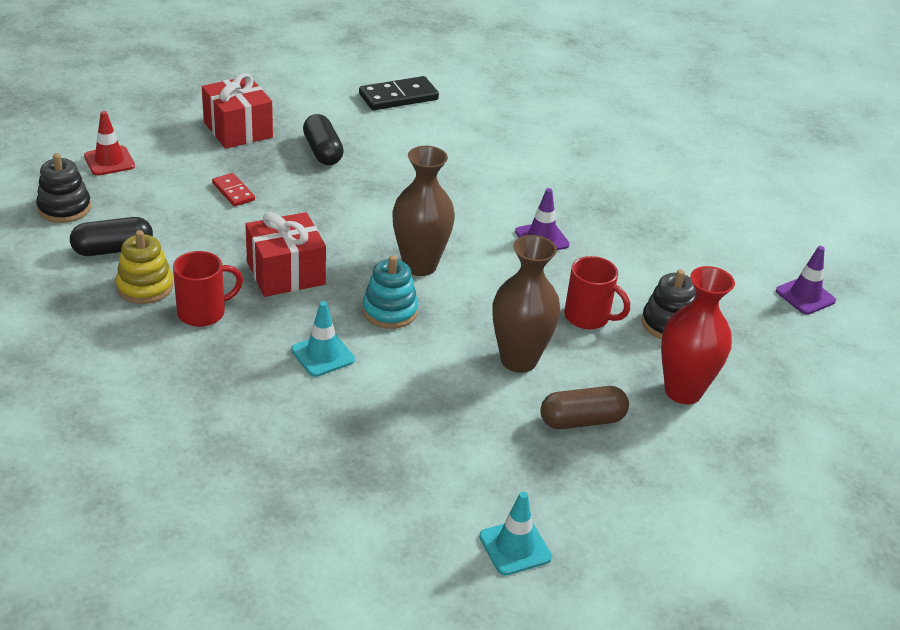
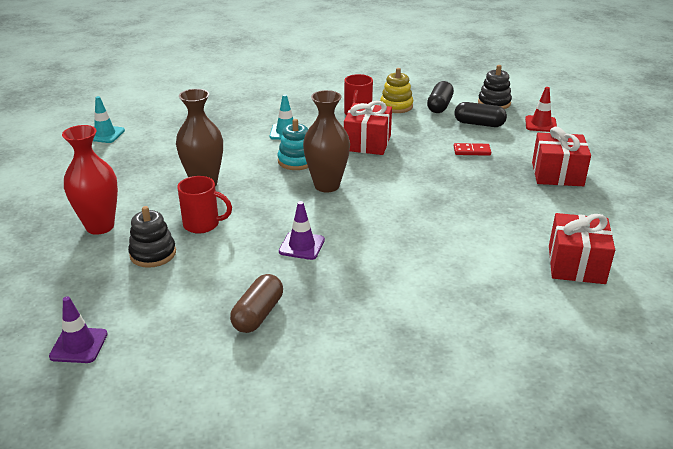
camera: 130 degrees right, 5 degrees down
black capsule [303,114,344,165] -> black capsule moved to [454,102,507,127]
black domino [359,76,439,110] -> red gift [549,213,615,284]
brown capsule [540,386,629,429] -> brown capsule moved to [230,274,283,333]
red mug [564,256,630,329] -> red mug turned 150 degrees counterclockwise [178,176,232,234]

